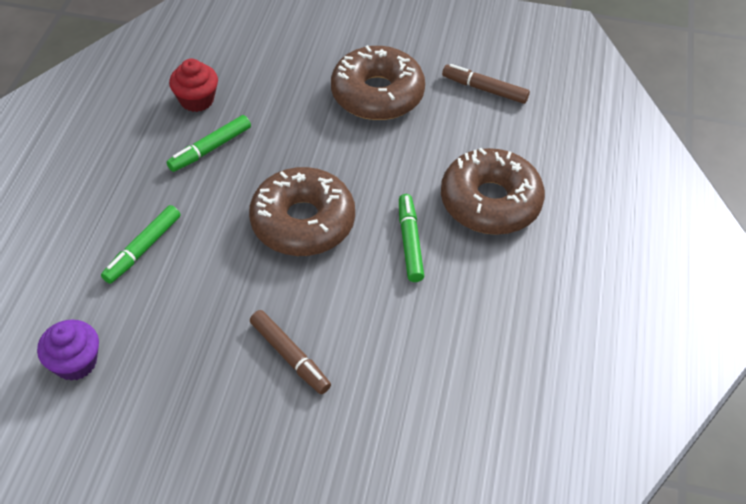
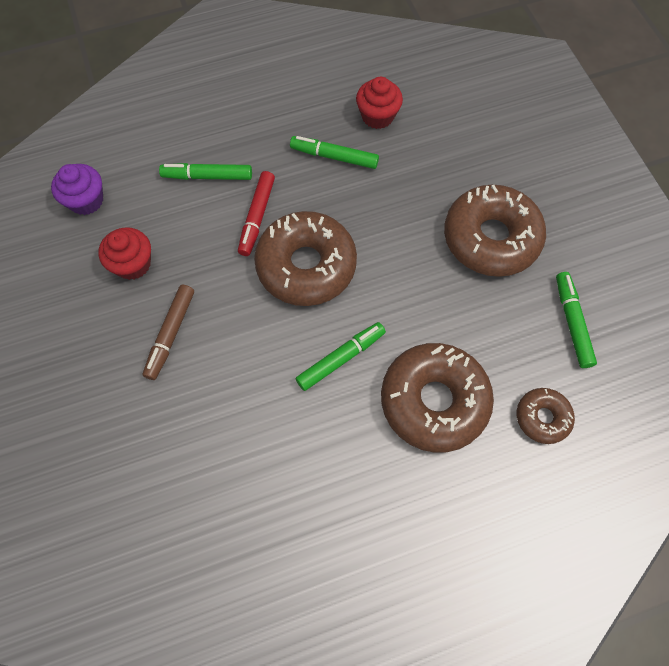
camera: 60 degrees right, 15 degrees up
brown marker [442,64,530,104] -> green marker [556,272,597,368]
none -> red cupcake [98,227,151,280]
none -> red marker [238,171,275,256]
none -> brown donut [517,388,575,444]

